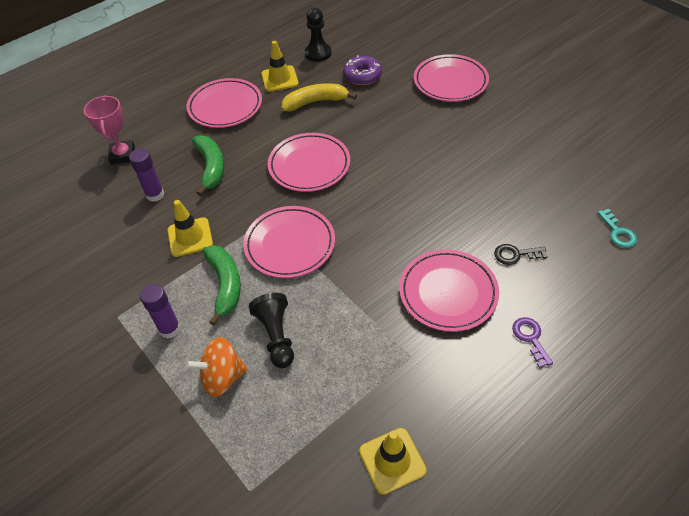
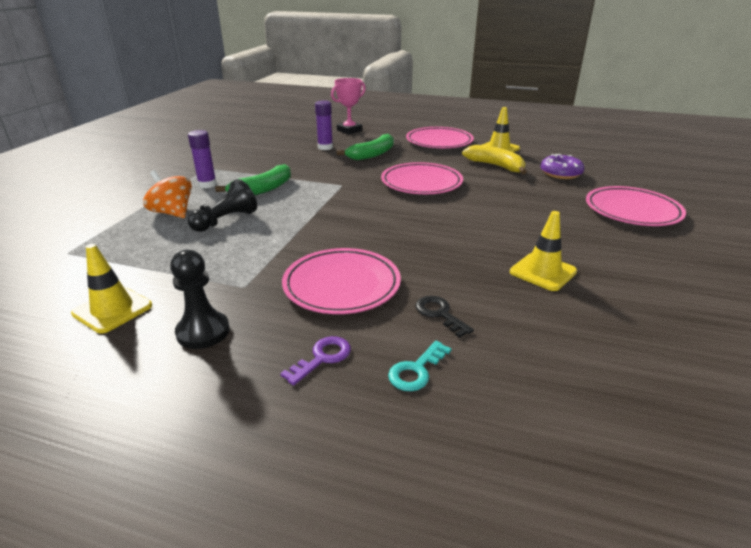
camera: 55 degrees right, 20 degrees down
yellow traffic cone [168,200,213,257] -> yellow traffic cone moved to [510,211,577,291]
pink plate [243,206,335,278] -> none
black pawn [305,8,332,62] -> black pawn moved to [170,250,230,349]
turquoise key [597,209,637,248] -> turquoise key moved to [388,341,452,391]

